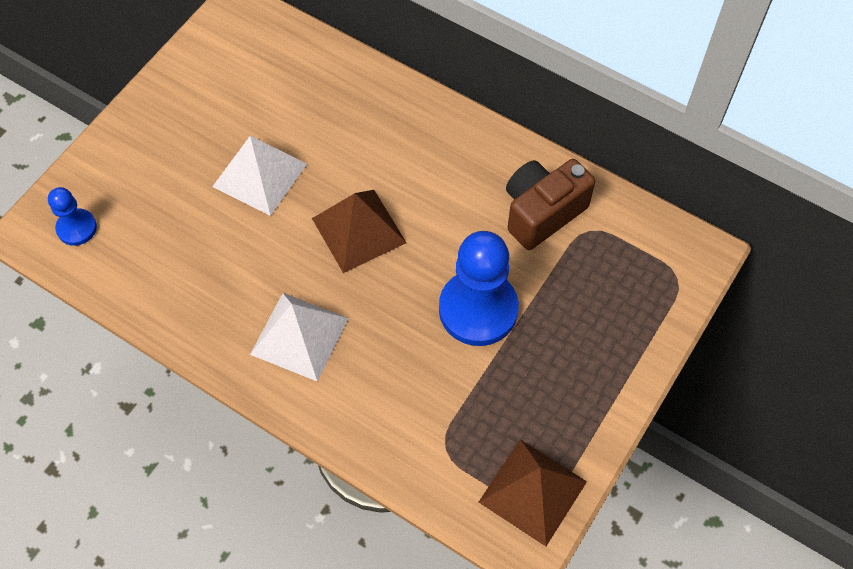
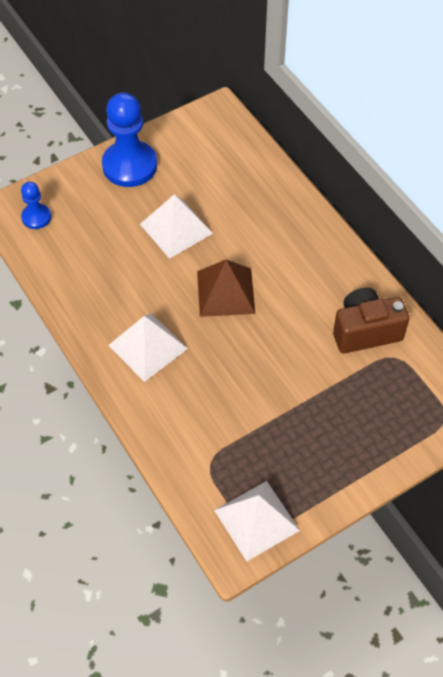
camera: 25 degrees right, 5 degrees down
blue pawn [439,231,519,346] -> blue pawn moved to [102,92,157,187]
brown pyramid [479,439,587,546] -> white pyramid [214,481,300,561]

